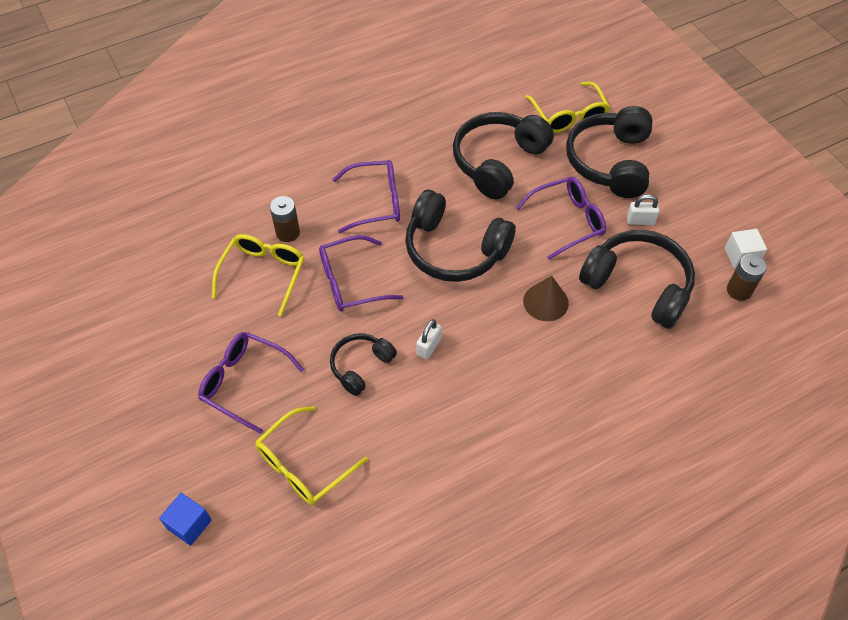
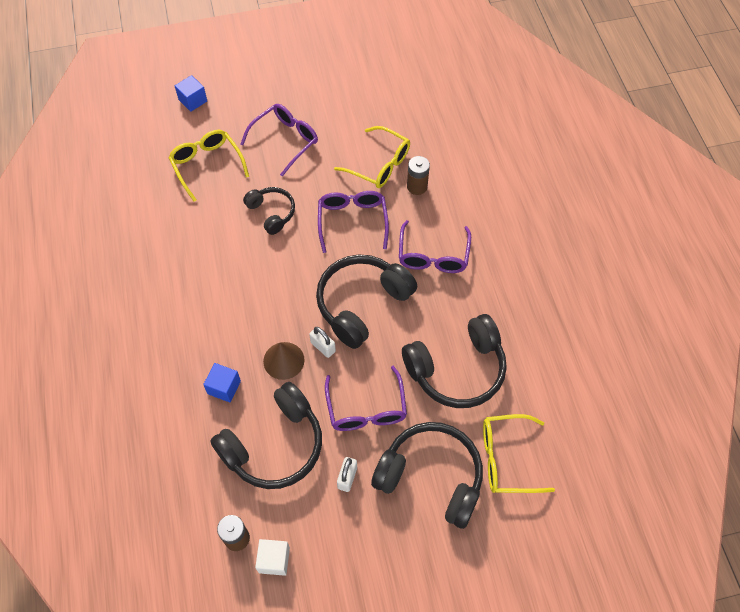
camera: 105 degrees right, 5 degrees up
white padlock [416,319,442,360] -> white padlock moved to [309,327,336,358]
black headphones [453,112,554,199] -> black headphones turned 105 degrees clockwise [402,314,507,408]
none -> blue cube [203,363,241,403]

